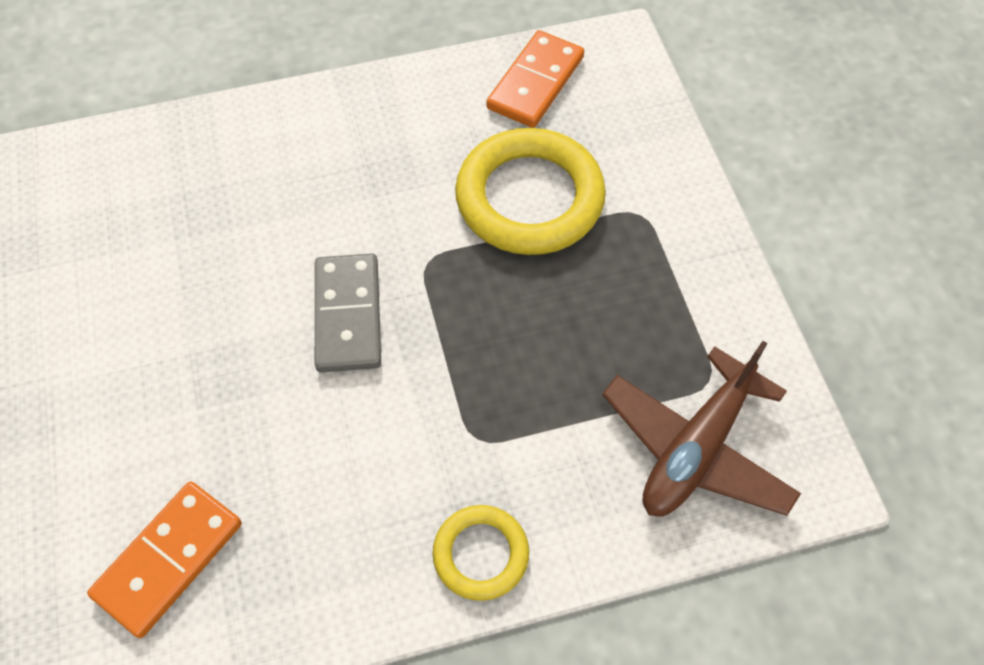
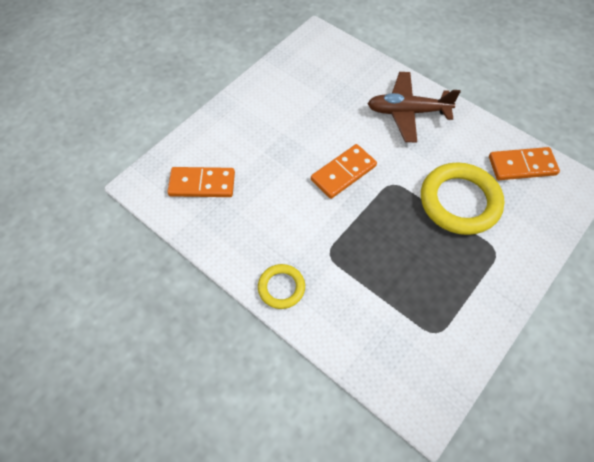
camera: 55 degrees right, 0 degrees up
grey domino [315,253,381,373] -> orange domino [311,144,377,199]
brown plane [602,341,801,517] -> brown plane moved to [367,72,461,142]

